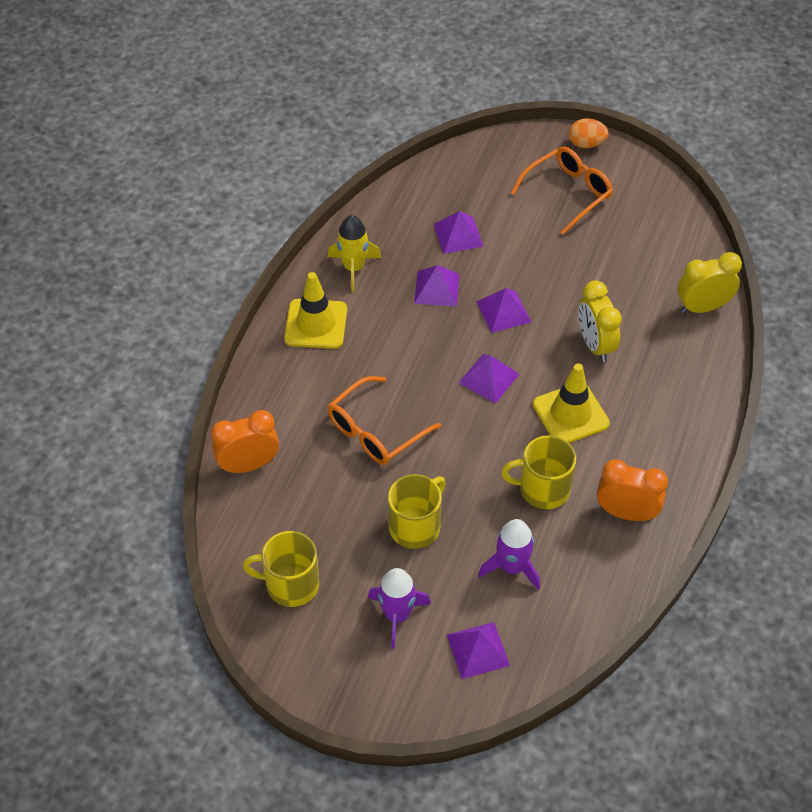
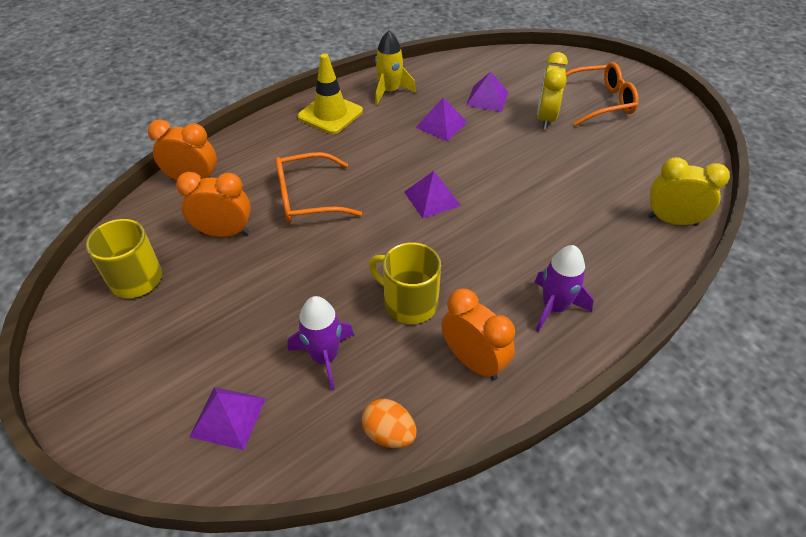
camera: 30 degrees right, 5 degrees down
purple rocket [368,568,431,649] -> purple rocket moved to [535,245,594,332]
yellow mug [388,474,446,549] -> none
purple pyramid [476,288,531,333] -> none
yellow traffic cone [533,363,610,443] -> none
orange egg [569,118,609,148] -> orange egg moved to [362,399,417,448]
yellow clock [578,280,622,362] -> yellow clock moved to [537,52,568,129]
none -> orange clock [176,172,251,237]

